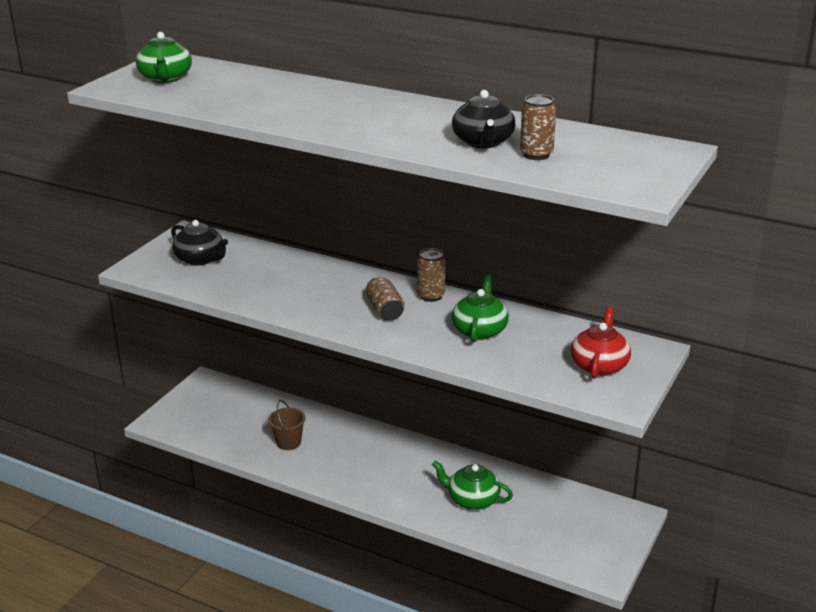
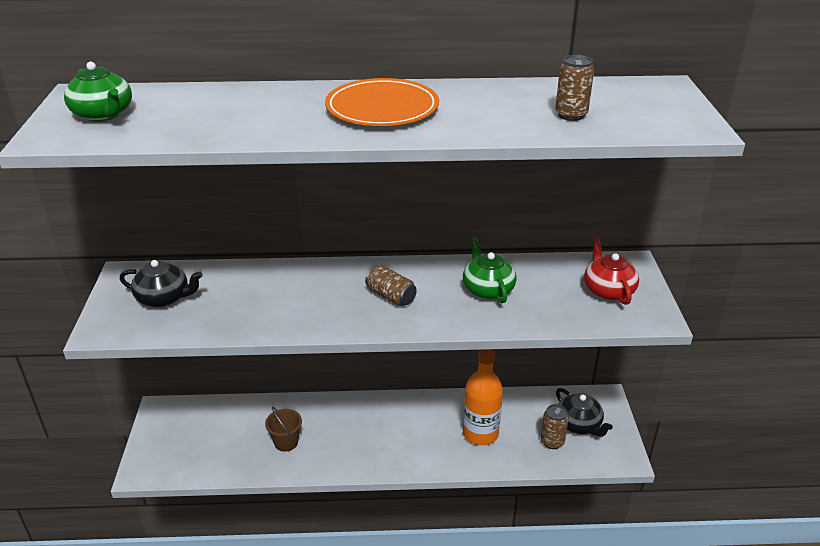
camera: 30 degrees left, 5 degrees up
brown can [417,248,445,302] -> brown can moved to [540,404,569,449]
green teapot [432,460,513,510] -> orange bottle [463,349,503,446]
black teapot [452,90,515,148] -> black teapot moved to [556,388,613,437]
none -> orange plate [325,78,439,126]

